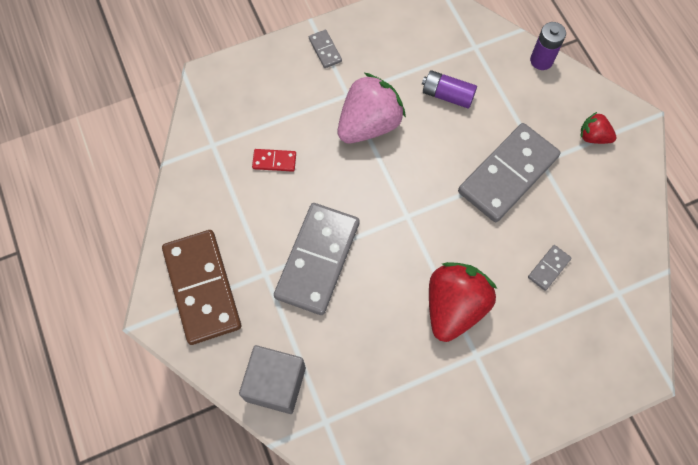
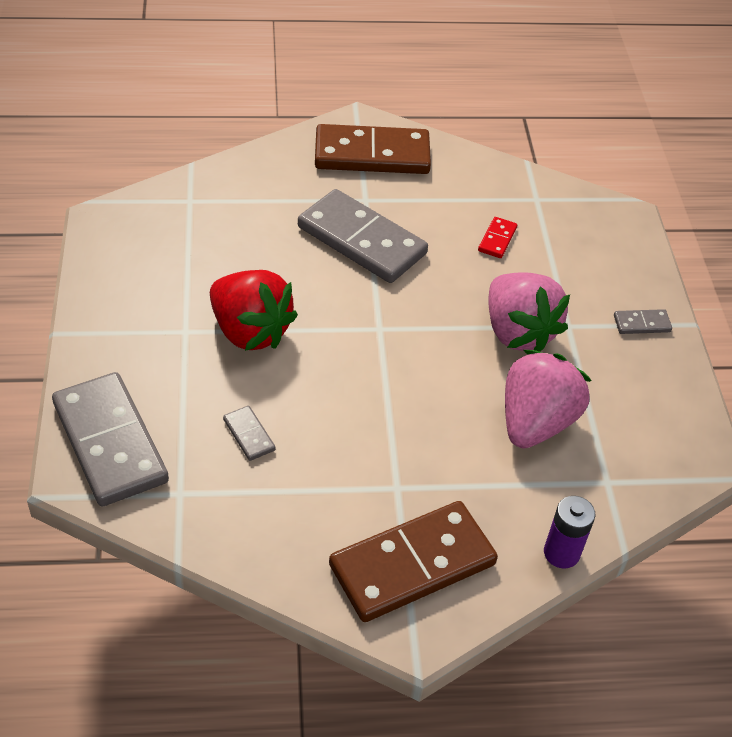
camera: 105 degrees right, 20 degrees down
grey cube [239,345,306,414] -> none
purple battery [422,70,477,108] -> pink strawberry [505,350,592,448]
grey domino [458,123,560,222] -> grey domino moved to [52,372,169,506]
red strawberry [581,112,616,144] -> brown domino [329,501,498,622]

